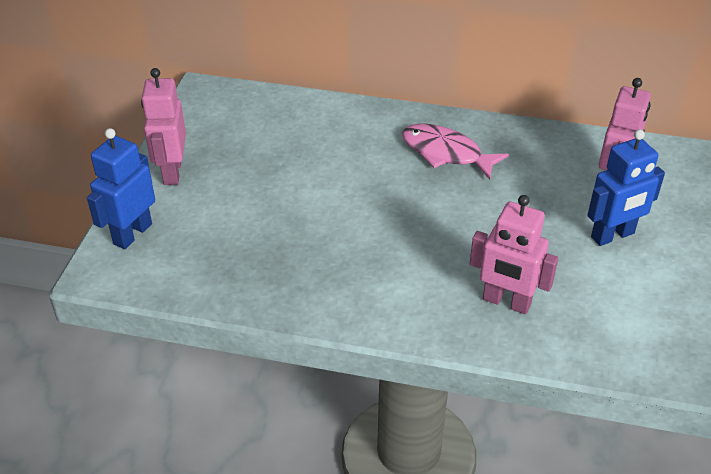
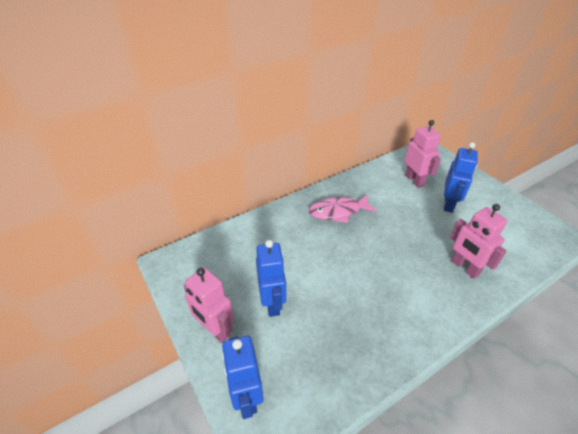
camera: 45 degrees left, 0 degrees up
pink robot [470,195,558,314] -> pink robot turned 75 degrees clockwise [450,204,508,279]
none -> blue robot [256,240,286,317]

